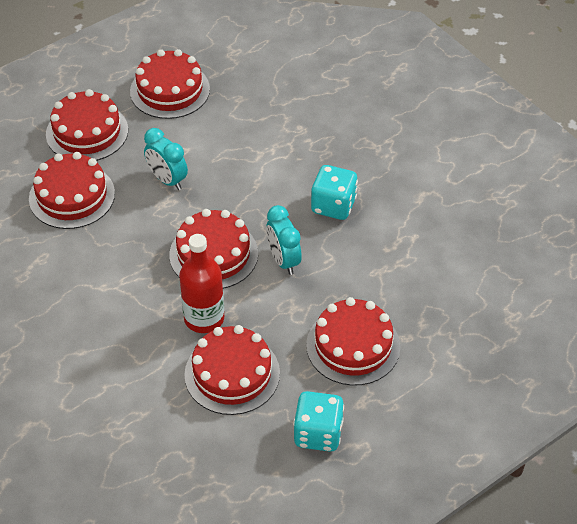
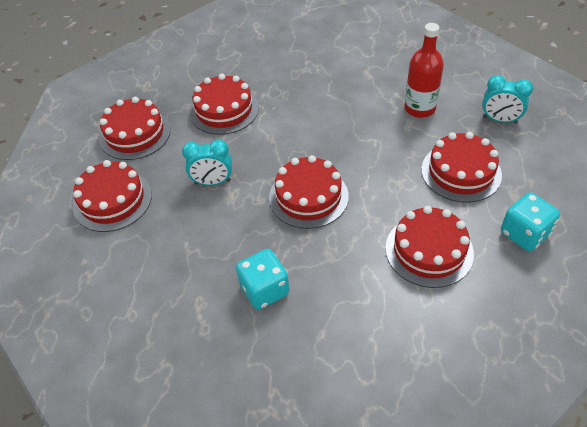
camera: 45 degrees left, 0 degrees up
red cake [29,152,115,229] -> red cake moved to [190,74,259,135]
red bottle [179,234,224,333] -> red bottle moved to [404,23,444,118]
turquoise clock [266,205,302,275] -> turquoise clock moved to [482,75,533,124]
turquoise dice [311,165,358,220] -> turquoise dice moved to [236,249,289,310]

